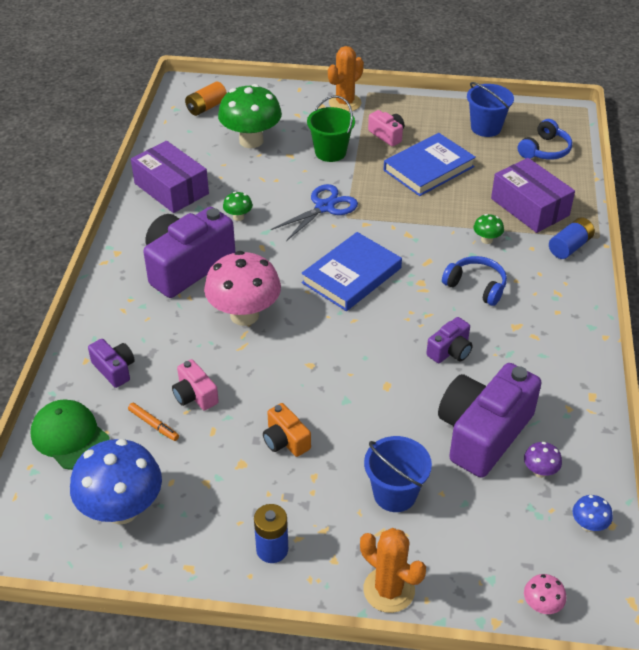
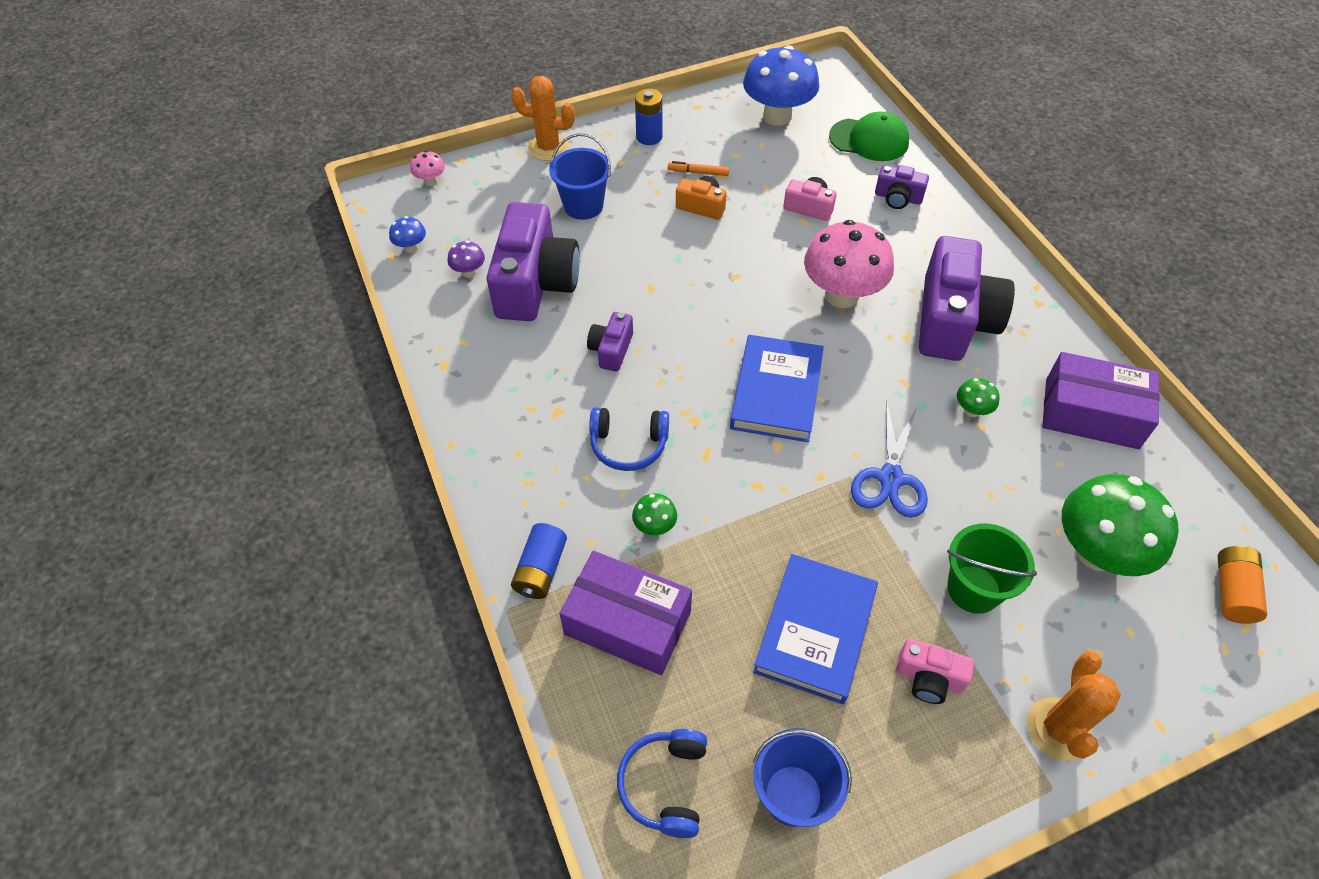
camera: 150 degrees right, 10 degrees up
orange marker [128,403,179,441] -> orange marker moved to [668,161,729,176]

